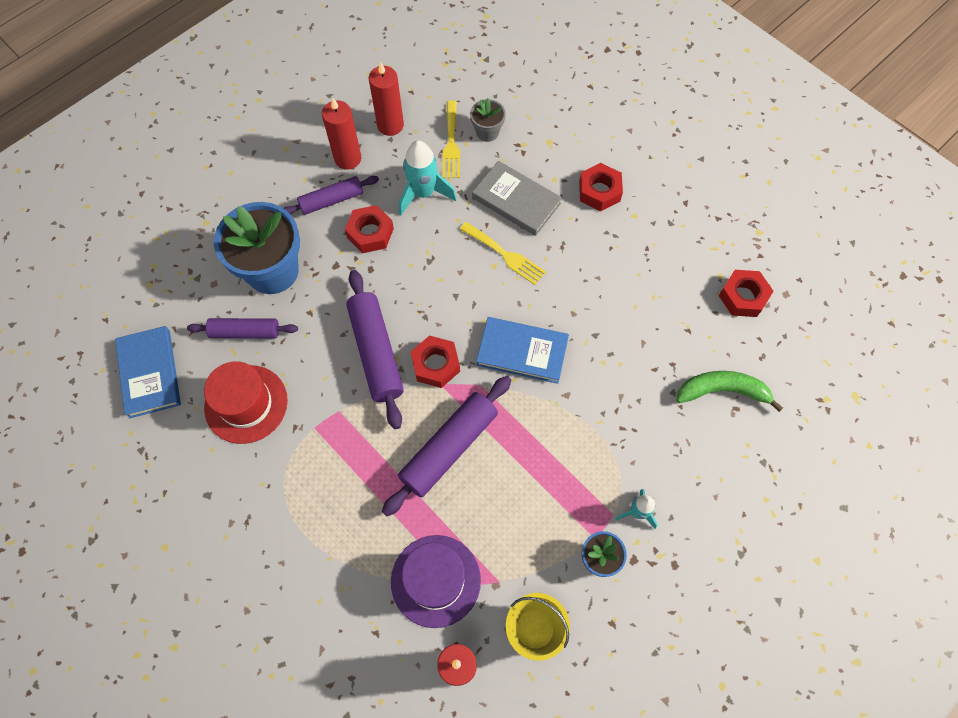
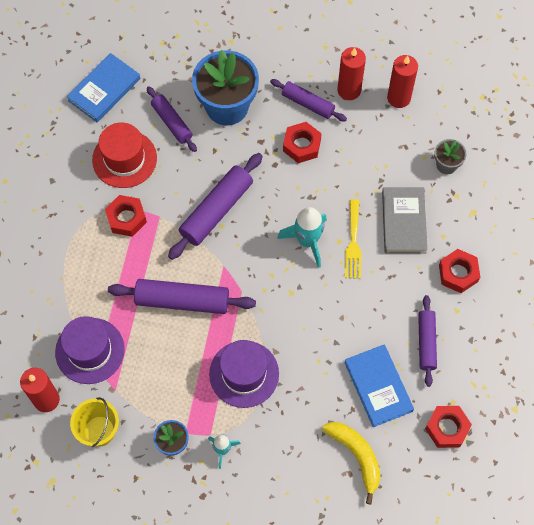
camera: 55 degrees right, 0 degrees up
turquoise rocket [399,140,457,215] -> turquoise rocket moved to [277,207,327,268]
red nut [411,335,460,388] -> red nut moved to [105,195,147,237]
yellow fork [443,100,460,178] -> none
blue book [476,317,569,384] -> blue book moved to [344,344,414,427]
green banana [676,371,783,412] -> yellow banana [322,422,380,504]
none -> purple hat [209,340,279,408]
none -> purple rolling pin [418,295,437,387]

